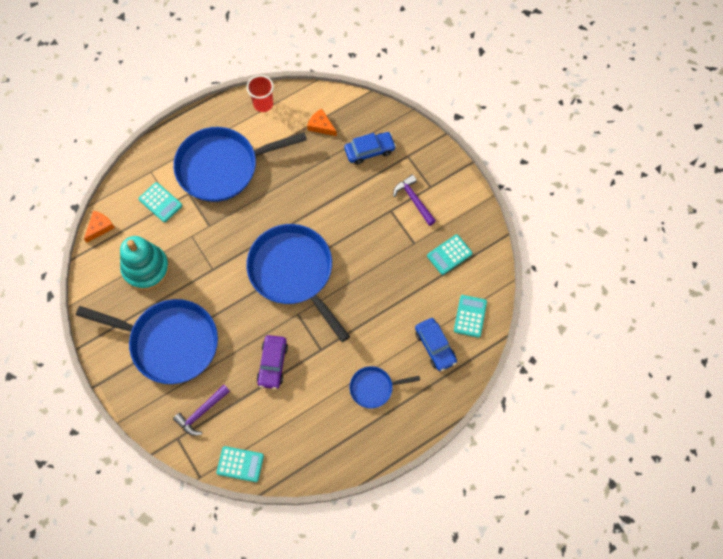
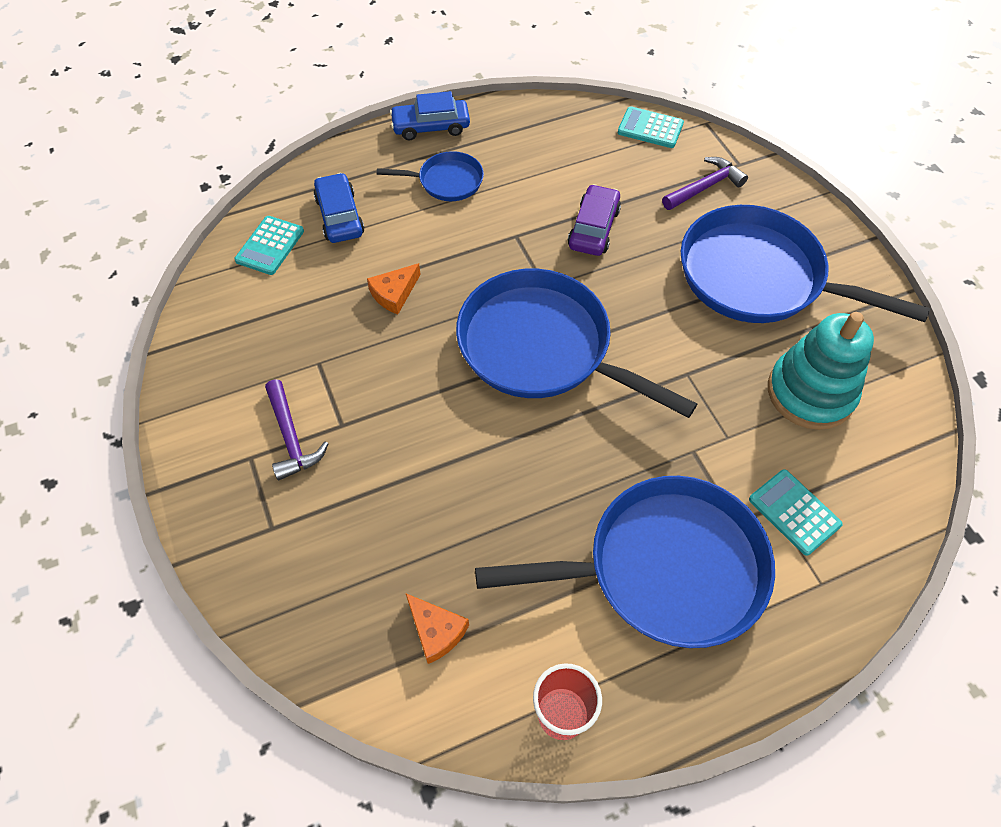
camera: 170 degrees left, 10 degrees down
orange cheese [84,211,115,243] -> orange cheese moved to [367,263,421,314]
blue pan [246,224,350,342] -> blue pan turned 150 degrees clockwise [456,269,697,418]
blue car [344,132,396,165] -> blue car moved to [390,91,470,140]
turquoise calculator [427,234,472,275] -> none

